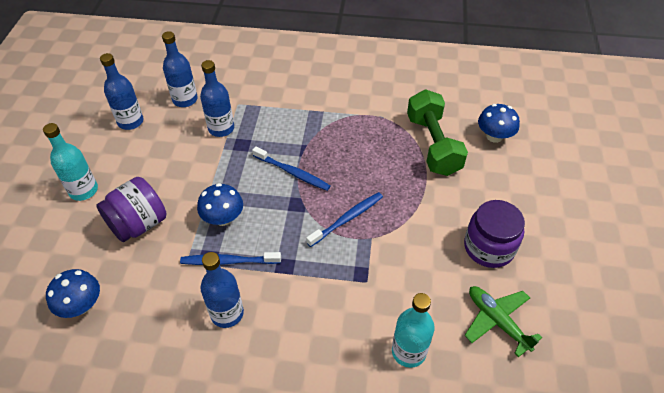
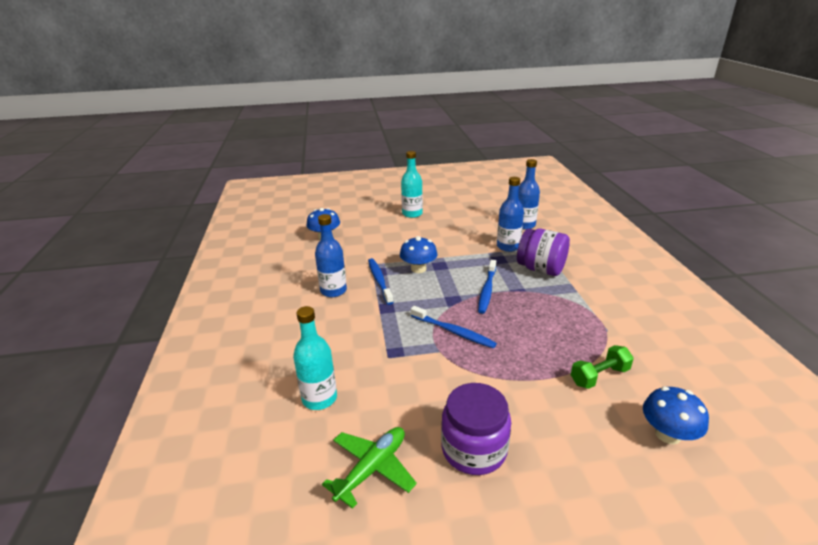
camera: 75 degrees right, 20 degrees down
purple jar [96,177,167,242] -> purple jar moved to [517,228,570,276]
blue bottle [100,53,144,130] -> none
green dumbbell [407,89,468,176] -> green dumbbell [571,345,634,389], size x0.56

